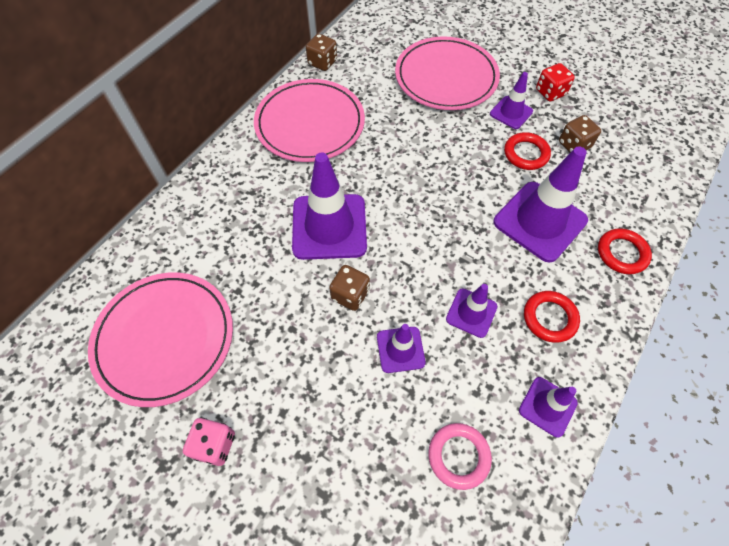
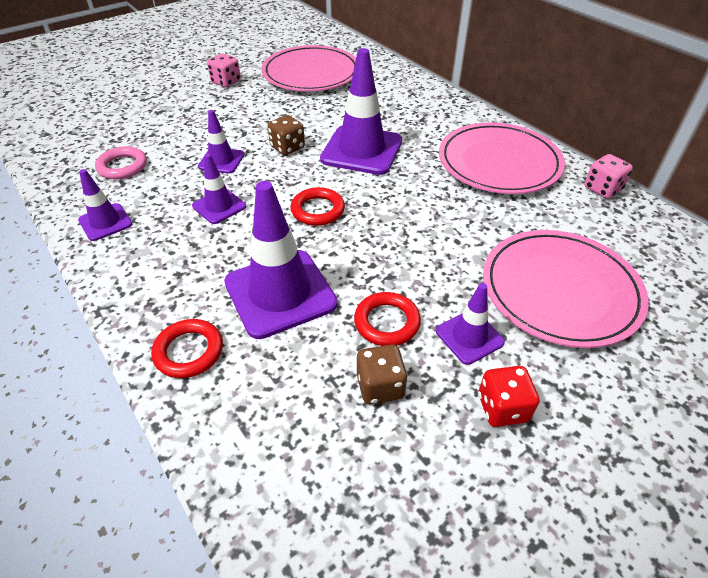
camera: 110 degrees right, 15 degrees down
brown dice [306,34,337,71] -> pink dice [585,154,633,198]
red ring [524,291,580,343] -> red ring moved to [291,187,345,226]

